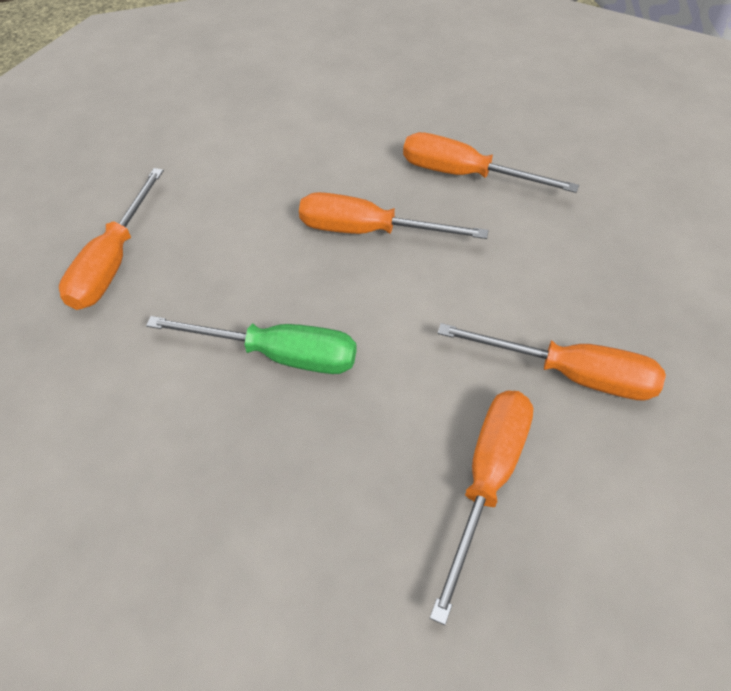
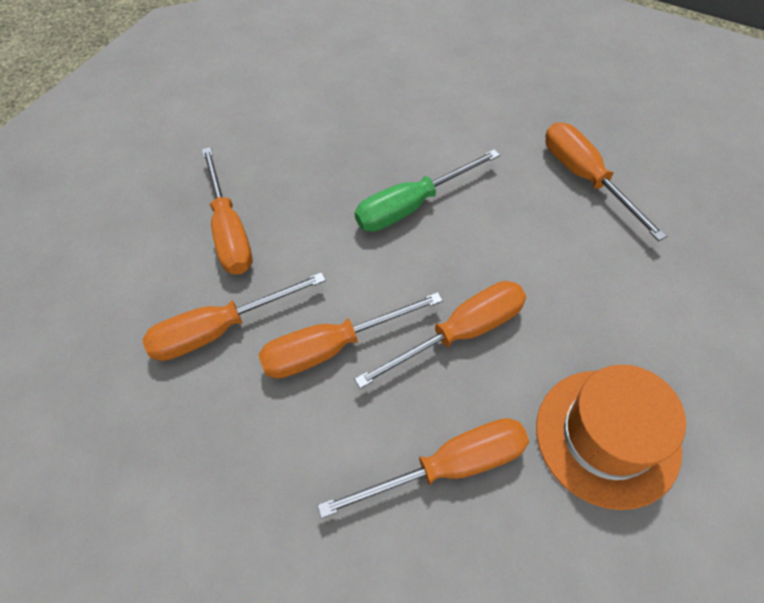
camera: 140 degrees right, 5 degrees up
none -> orange screwdriver [258,292,443,379]
none -> orange hat [536,365,686,510]

